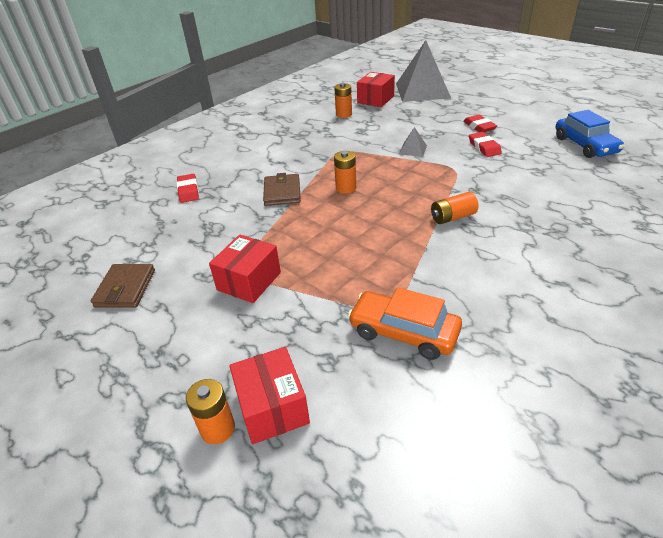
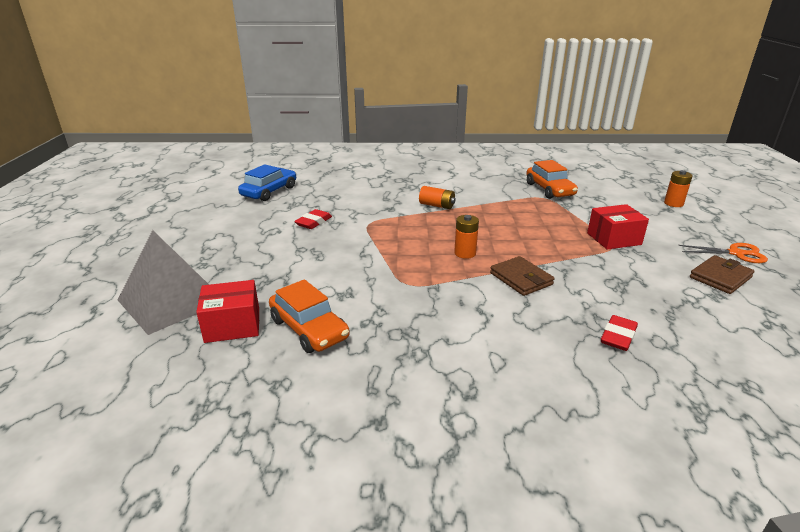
camera: 135 degrees left, 10 degrees down
red box [229,347,310,444] -> none
brown wallet [263,173,301,206] -> brown wallet turned 75 degrees counterclockwise [490,256,555,296]
orange battery [334,83,352,118] -> orange car [269,279,350,353]
grey pyramid [399,127,427,157] -> none
red eraser [463,115,497,132] -> none
none -> orange scissors [678,243,768,263]

